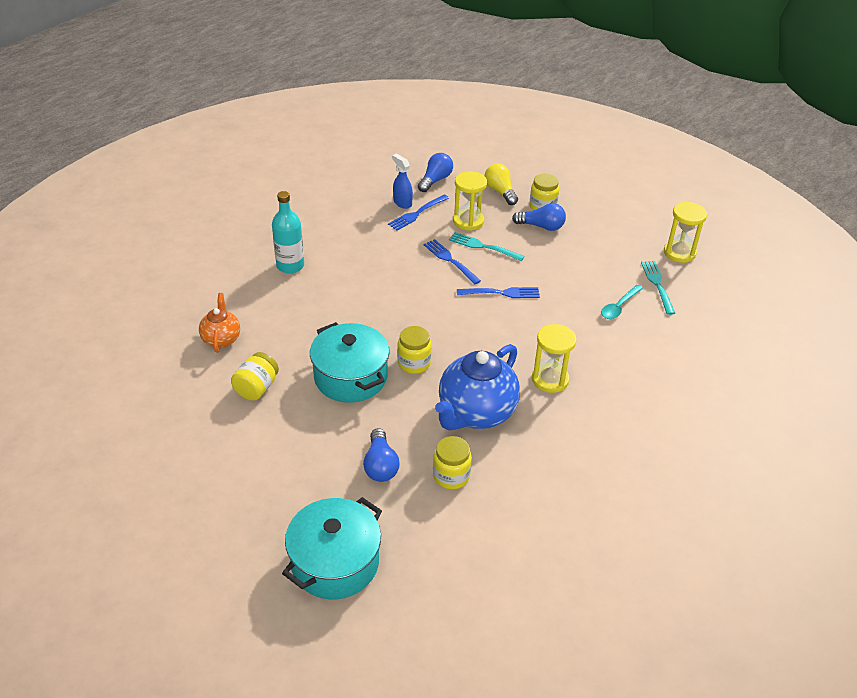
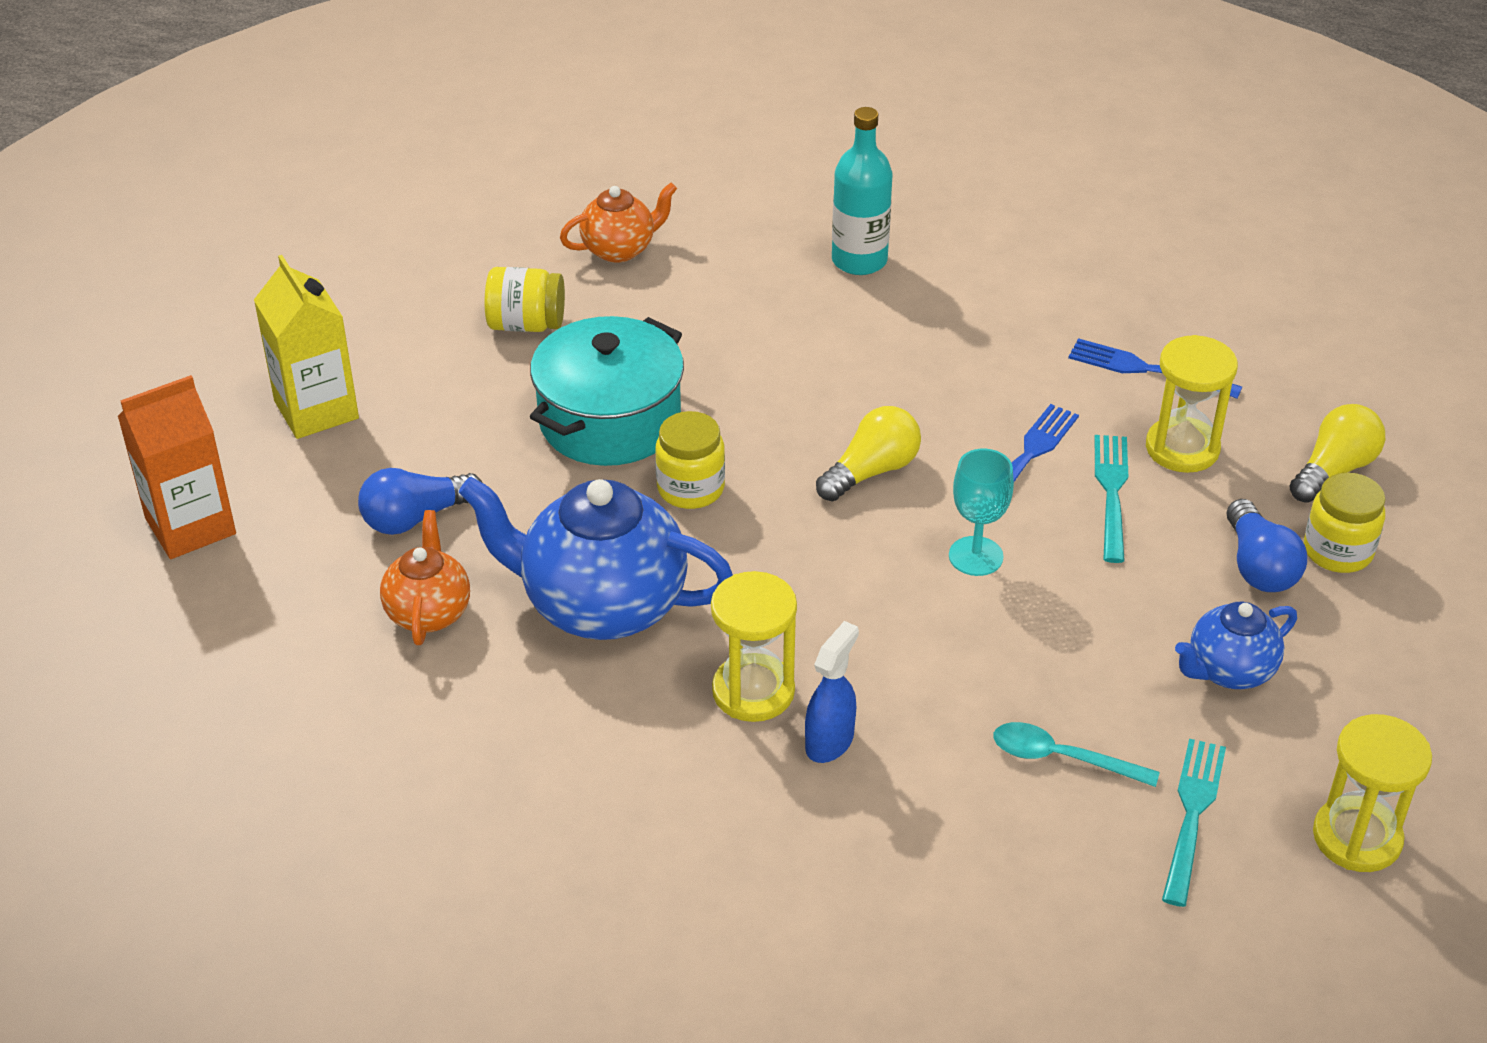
camera: 70 degrees right, 0 degrees up
turquoise pot [282,497,382,599] -> orange carton [118,375,236,559]
blue spray bottle [392,153,413,209] -> blue spray bottle moved to [805,621,859,763]
blue light bulb [418,153,453,192] -> none
yellow jar [433,436,472,489] -> orange teapot [380,510,470,645]
blue fork [457,287,540,298] -> turquoise goblet [949,449,1014,576]
turquoise fork [641,261,675,315] -> turquoise fork turned 45 degrees counterclockwise [1162,738,1226,907]
none -> yellow carton [254,255,359,439]
none -> yellow light bulb [816,406,921,501]
none -> blue teapot [1175,602,1297,689]

